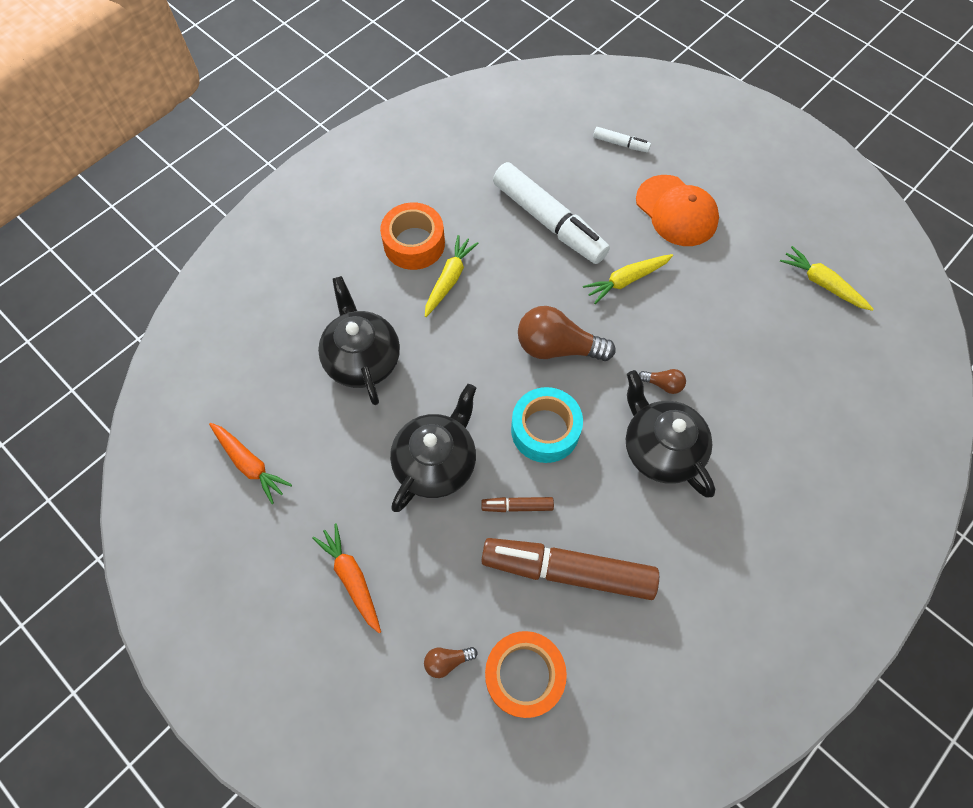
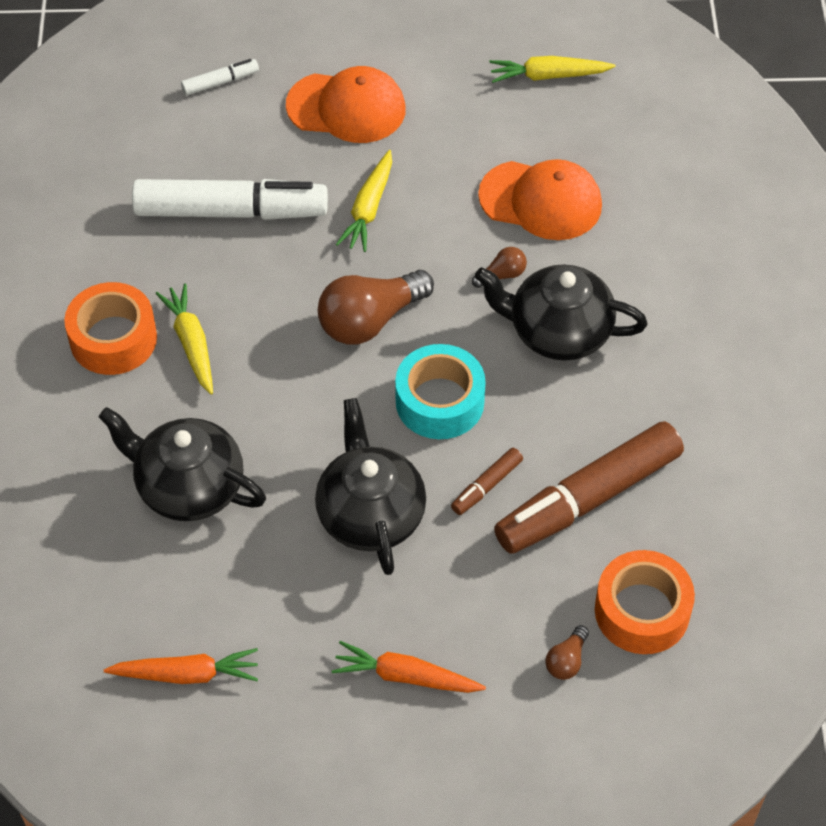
camera: 45 degrees left, 10 degrees down
none -> orange cap [478,159,602,240]

